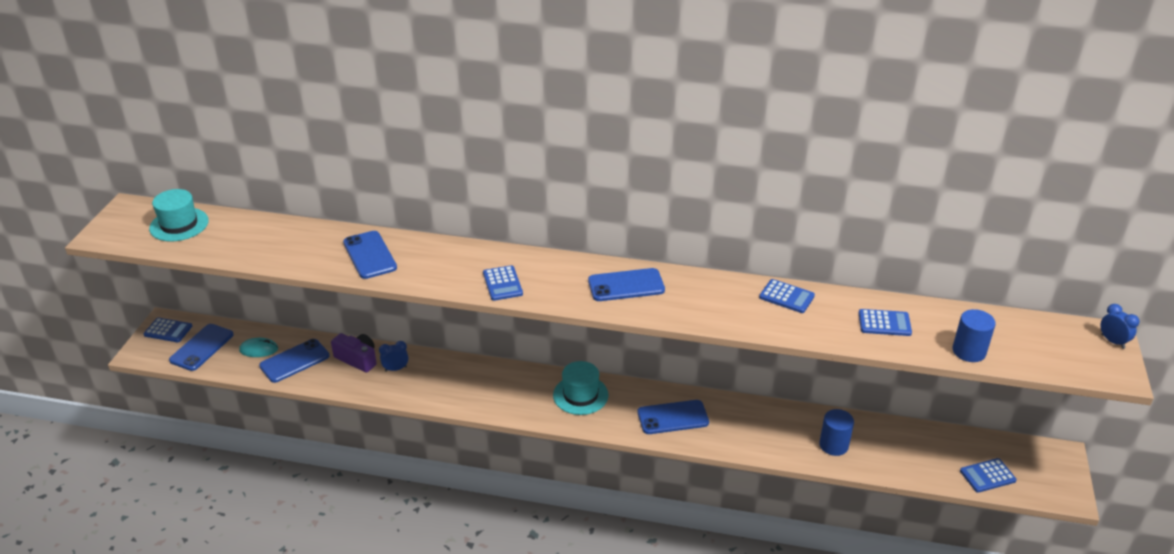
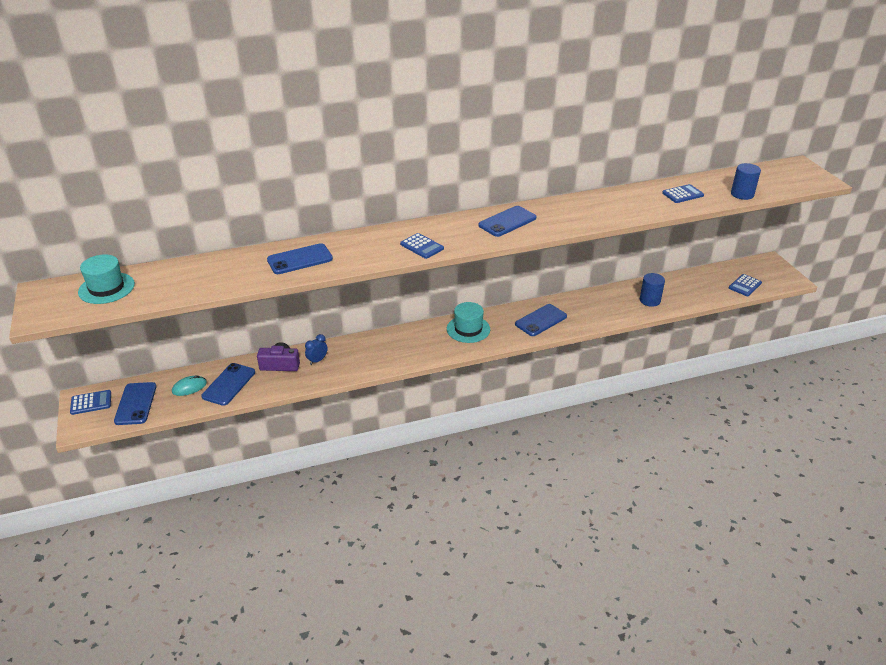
camera: 30 degrees left, 0 degrees up
blue phone [343,231,397,279] -> blue phone turned 60 degrees counterclockwise [267,243,333,274]
blue calculator [759,279,815,313] -> none
blue clock [1101,304,1140,349] -> none

